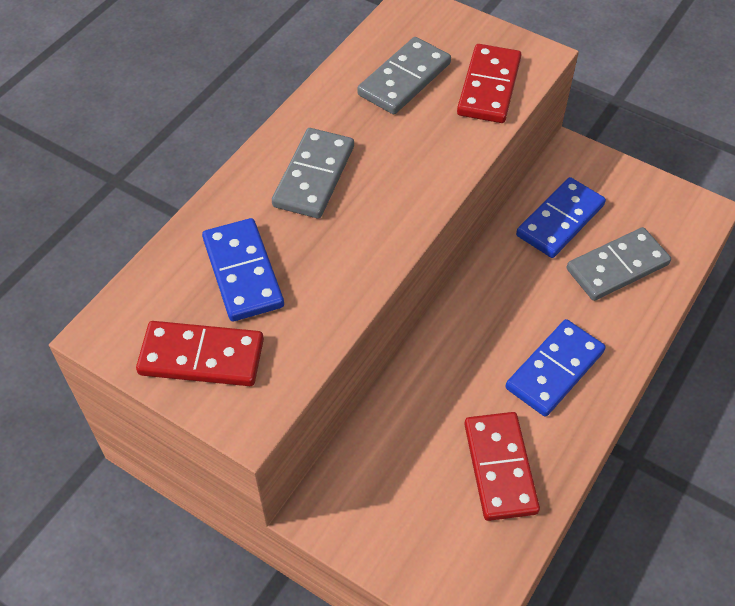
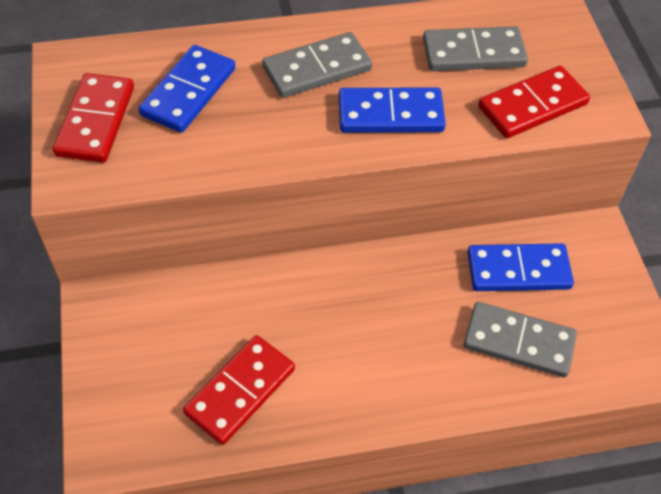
camera: 45 degrees right, 0 degrees up
red domino [136,321,264,386] -> red domino turned 45 degrees clockwise [53,73,134,163]
blue domino [506,319,606,417] -> blue domino moved to [339,88,446,133]

